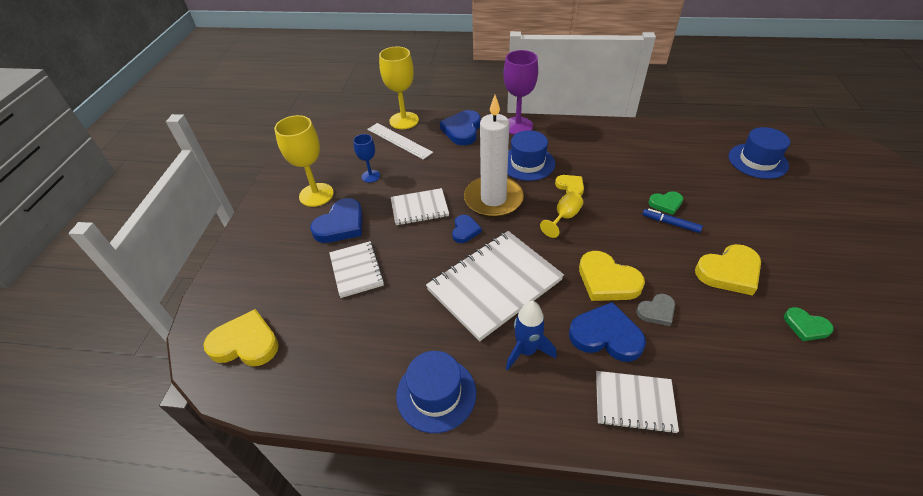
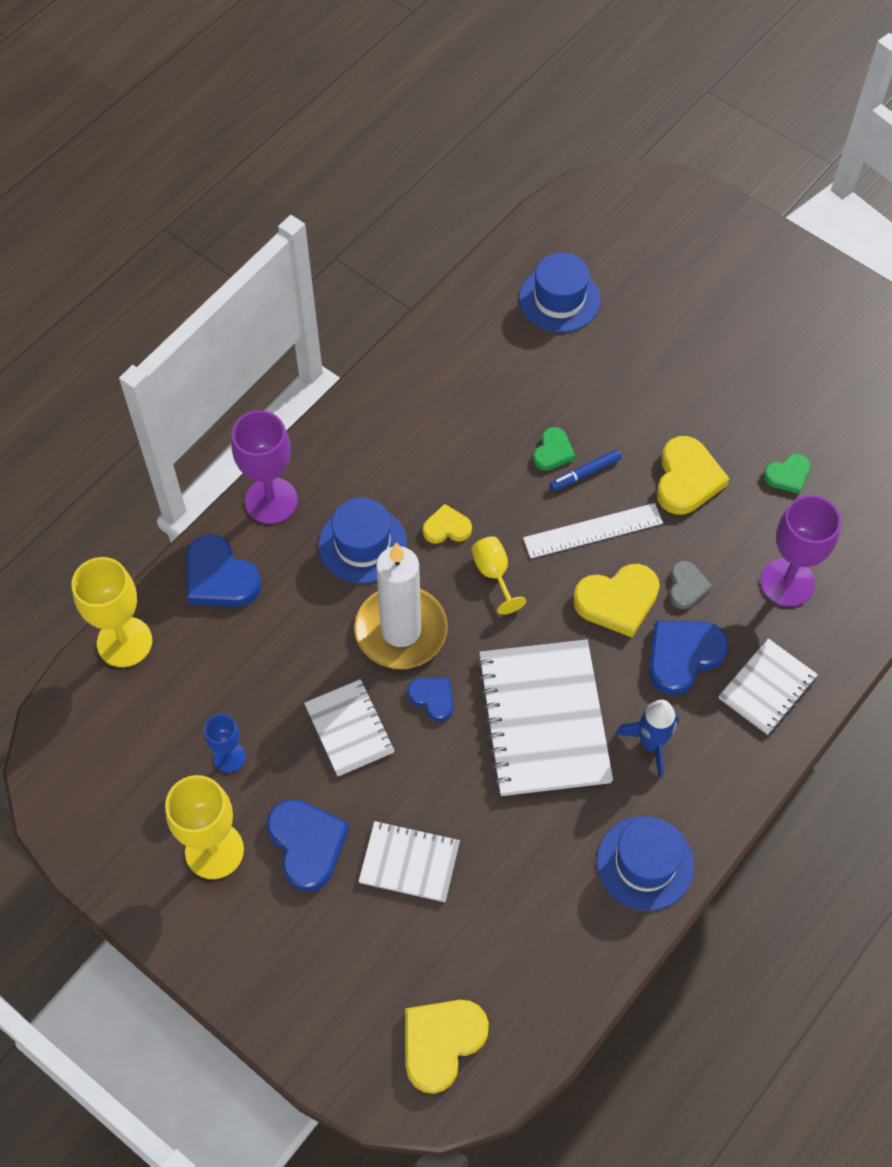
camera: 60 degrees left, 15 degrees up
white ruler [367,123,433,160] -> white ruler moved to [523,503,663,559]
white notebook [391,188,449,225] -> white notebook turned 45 degrees counterclockwise [304,679,395,776]
none -> purple goblet [760,495,841,607]

